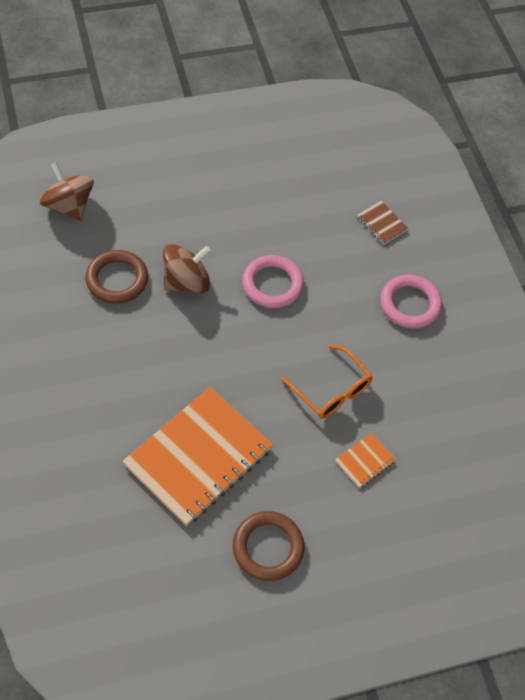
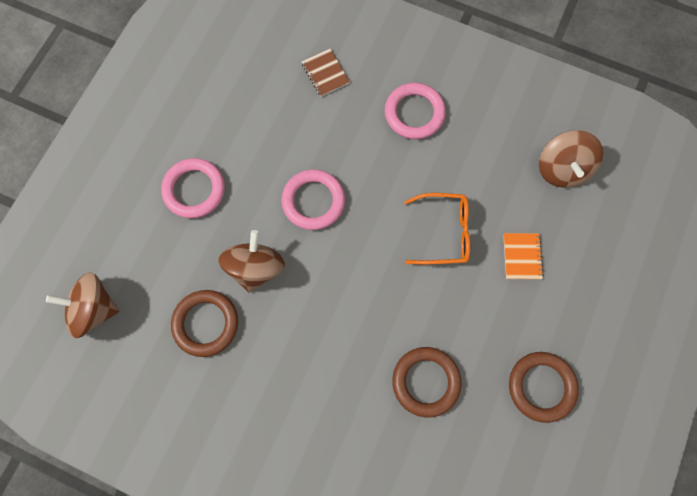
camera: 45 degrees left, 15 degrees up
orange notebook [122,387,273,526] -> brown ring [392,347,462,418]
brown notebook [357,201,409,245] -> brown notebook turned 60 degrees clockwise [301,49,350,97]
none -> pink ring [161,158,225,218]
none -> brown spinning top [539,130,603,188]

